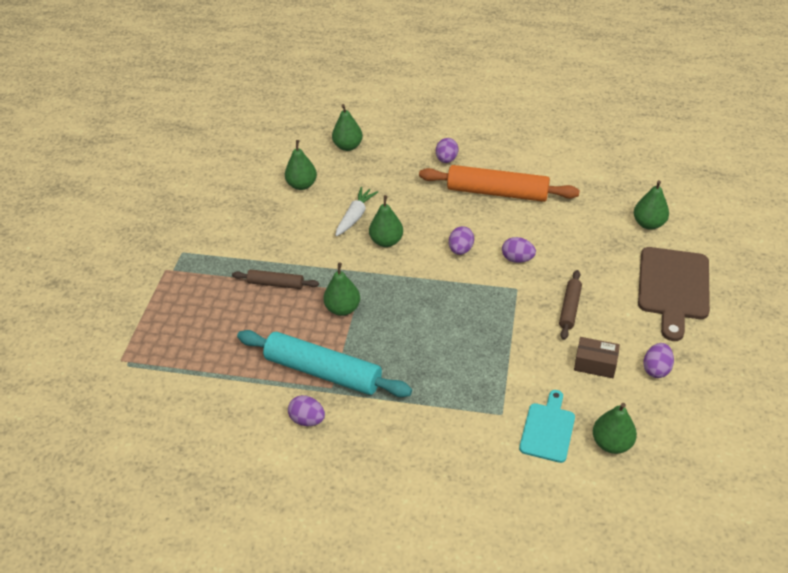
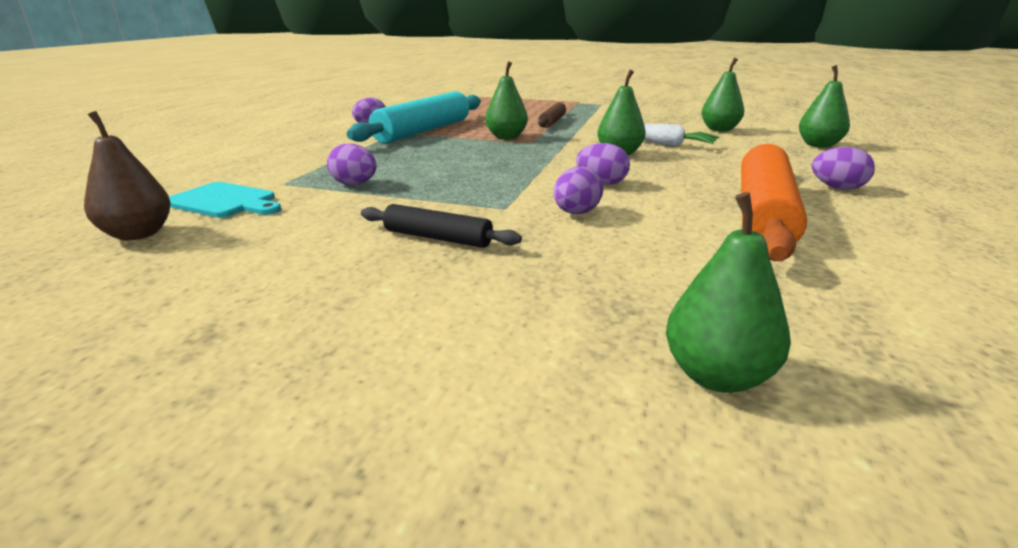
camera: 95 degrees right, 20 degrees down
brown rolling pin [559,270,582,340] -> black rolling pin [361,204,522,248]
brown box [574,337,620,378] -> none
green pear [593,403,637,454] -> brown pear [84,111,170,240]
brown cutting board [638,247,710,341] -> none
purple egg [643,343,674,378] -> purple egg moved to [327,144,377,185]

